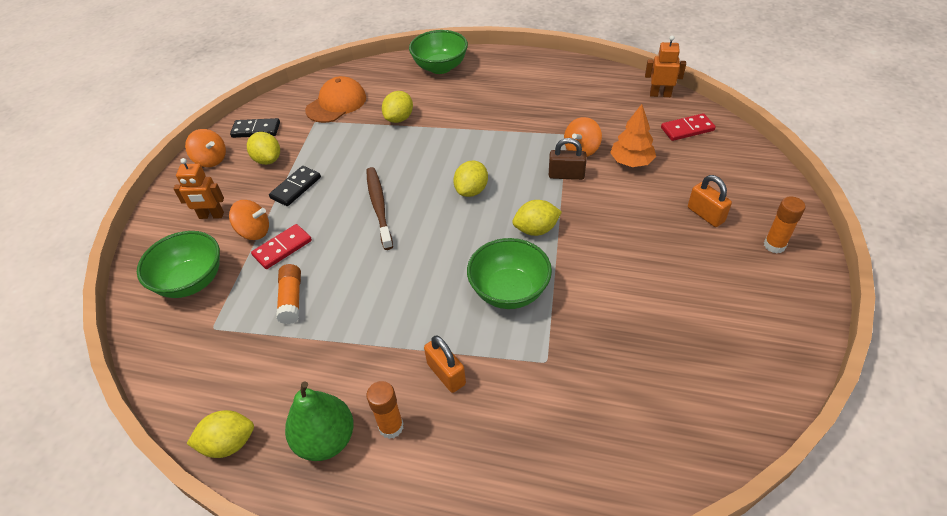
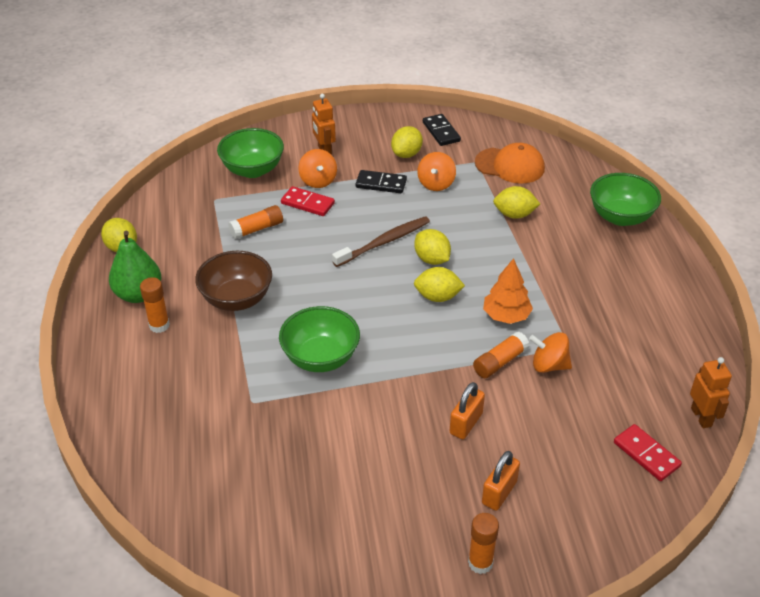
camera: 65 degrees right, 5 degrees down
orange spinning top [185,129,226,167] -> orange spinning top moved to [417,152,456,191]
orange padlock [424,335,466,393] -> orange padlock moved to [450,382,485,439]
yellow lemon [512,200,562,236] -> yellow lemon moved to [414,229,451,265]
brown padlock [549,138,587,180] -> orange glue stick [473,332,529,378]
orange tree [610,104,656,167] -> orange tree moved to [483,258,533,324]
none -> brown bowl [195,251,272,311]

